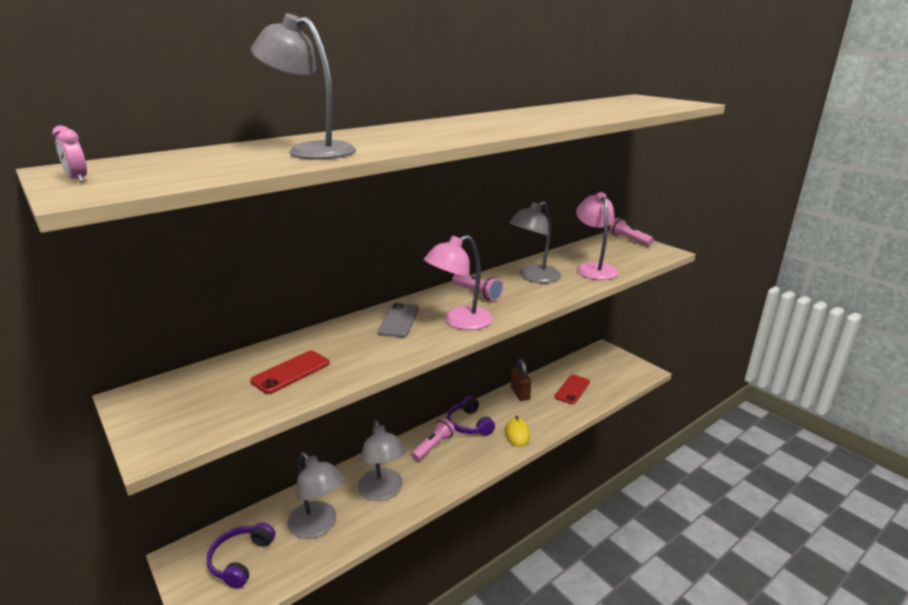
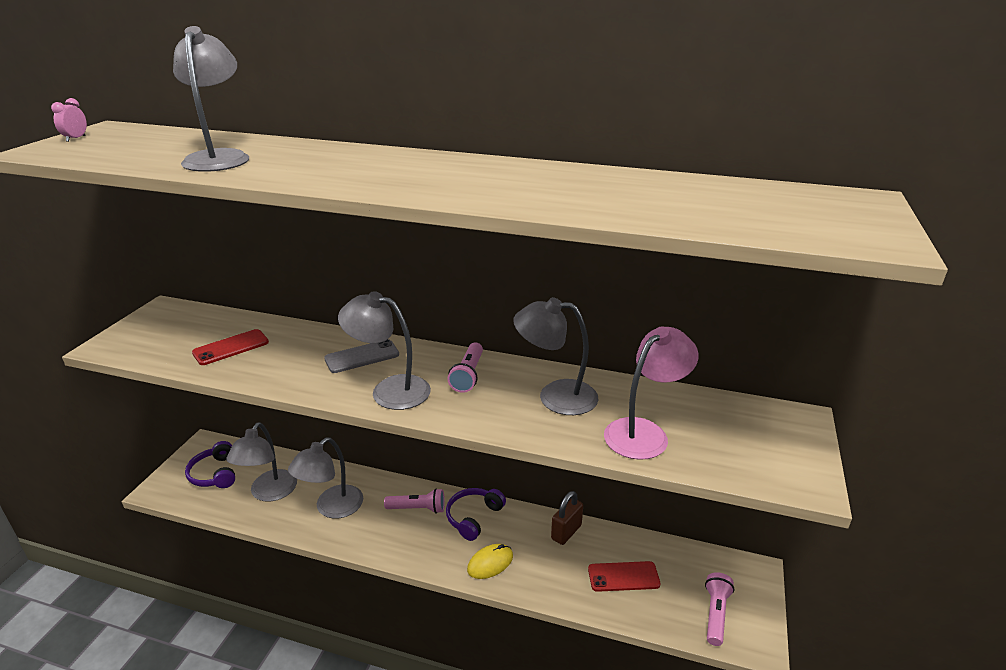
camera: 55 degrees right, 5 degrees up
purple headphones [207,522,275,589] -> purple headphones turned 90 degrees counterclockwise [185,441,235,488]
red phone [250,350,330,394] -> red phone turned 45 degrees counterclockwise [192,329,269,365]
pink lamp [424,235,493,330] -> grey lamp [338,291,431,410]
pink flashlight [609,218,654,246] -> pink flashlight moved to [705,572,734,646]

